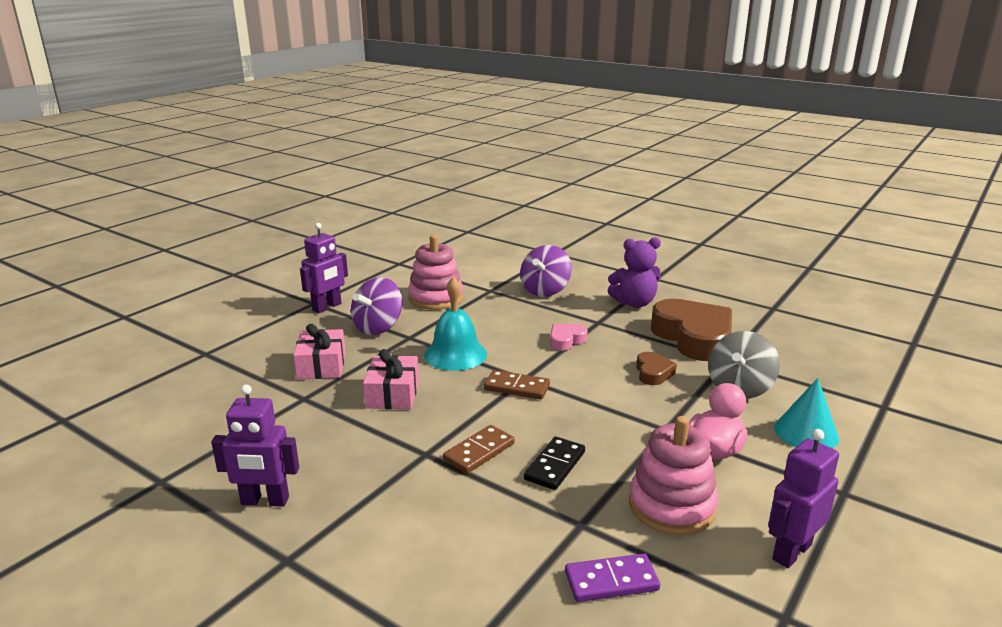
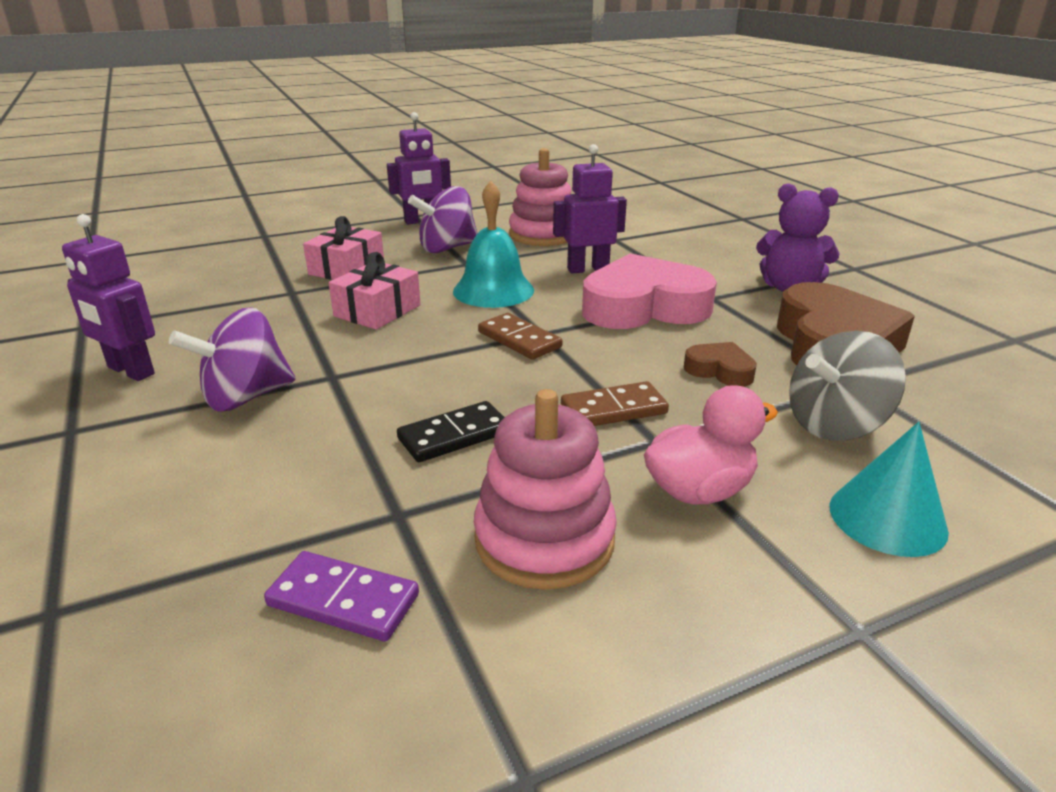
camera: 30 degrees right, 5 degrees up
brown domino [443,425,515,474] -> brown domino moved to [561,381,669,426]
purple spinning top [520,245,572,297] -> purple spinning top moved to [169,307,295,412]
pink heart [550,324,588,351] -> pink heart [582,253,717,329], size x2.19
brown heart [636,352,677,385] -> brown heart turned 90 degrees counterclockwise [684,342,757,387]
purple robot [768,429,839,568] -> purple robot moved to [553,144,627,273]

